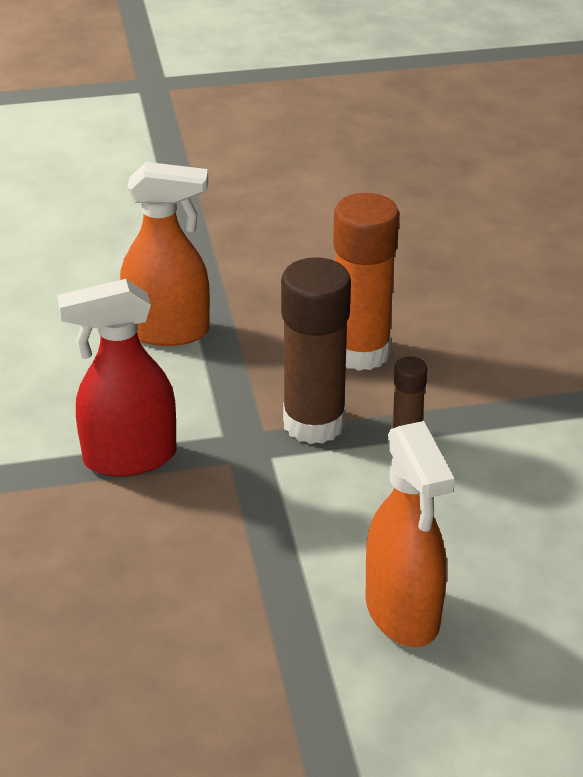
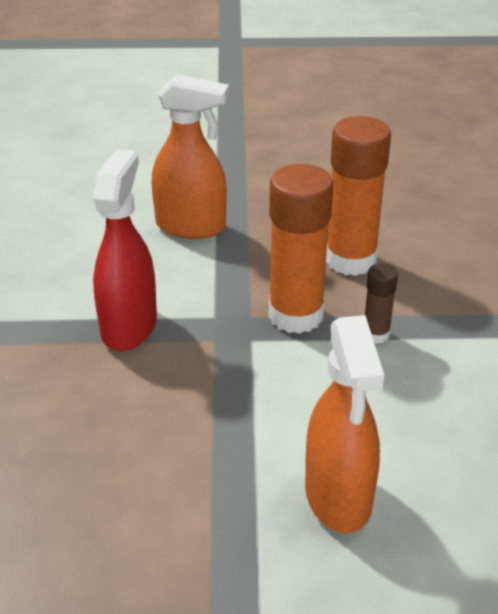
camera: 10 degrees right, 0 degrees up
red spray bottle [57,279,177,477] -> red spray bottle turned 105 degrees clockwise [93,149,157,351]
brown glue stick [281,257,351,444] -> orange glue stick [269,164,333,334]

